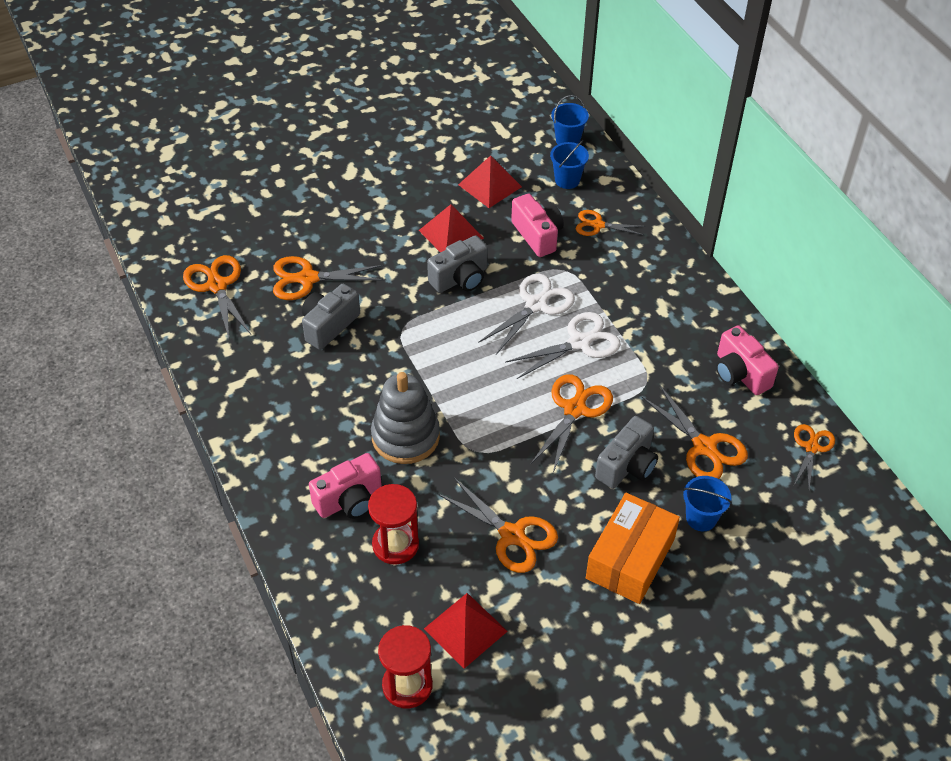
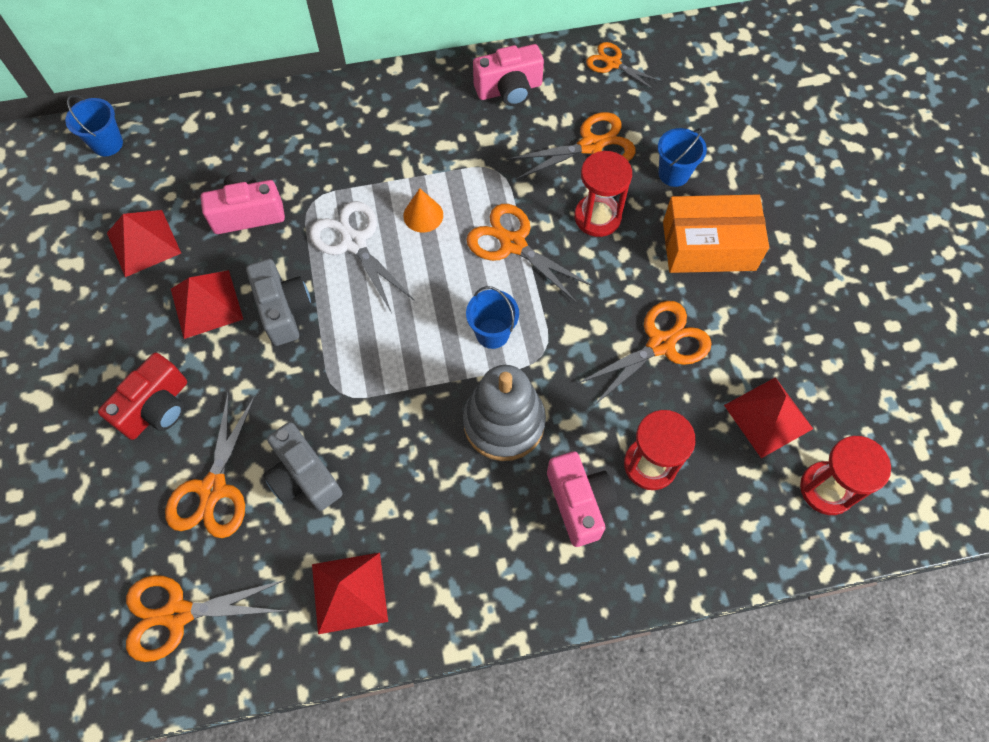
camera: 75 degrees left, 15 degrees up
white scissors [505,312,621,379] -> orange cone [403,188,443,233]
blue bucket [550,140,589,189] -> blue bucket moved to [466,286,519,349]
orange scissors [576,210,646,236] -> none
orange box [586,493,680,604] -> orange box turned 45 degrees counterclockwise [663,194,769,273]
grey camera [595,416,658,489] -> red hourglass [575,151,632,237]
none -> red camera [98,352,187,440]
none -> red pyramid [312,553,388,634]

